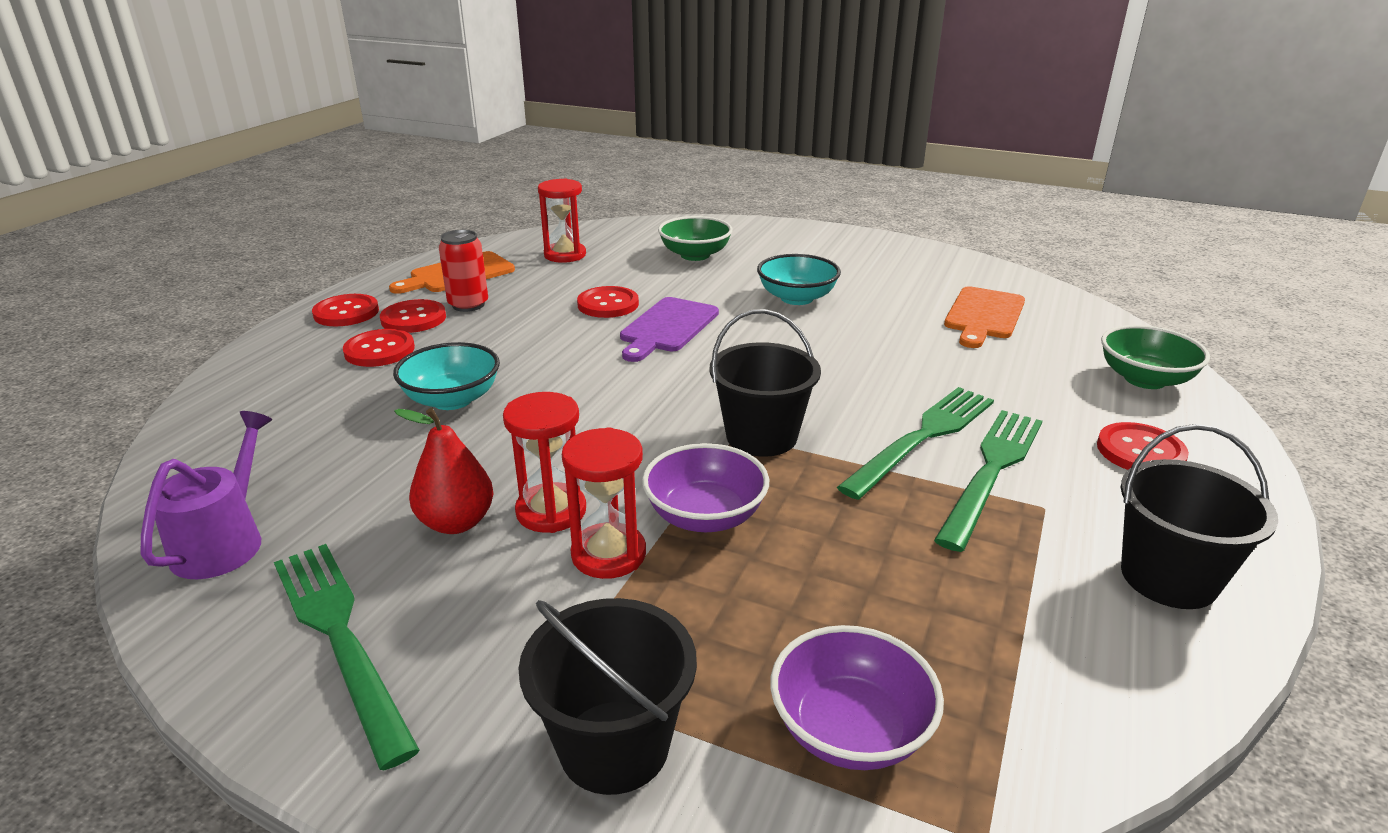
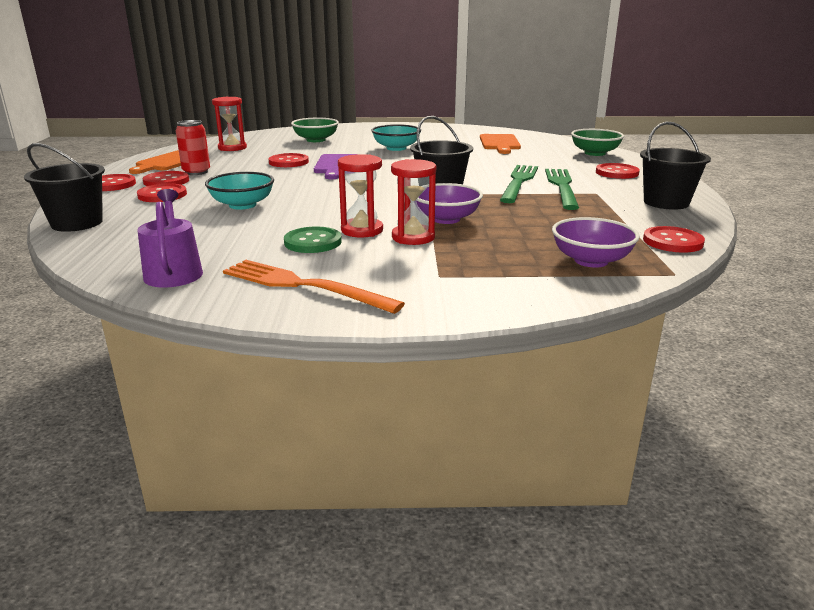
camera: 25 degrees left, 5 degrees down
green fork [274,544,420,770] -> orange fork [223,260,405,314]
red pear [394,408,493,534] -> green button [284,227,342,253]
black bucket [518,598,697,795] -> black bucket moved to [24,143,105,232]
none -> red button [643,226,705,253]

